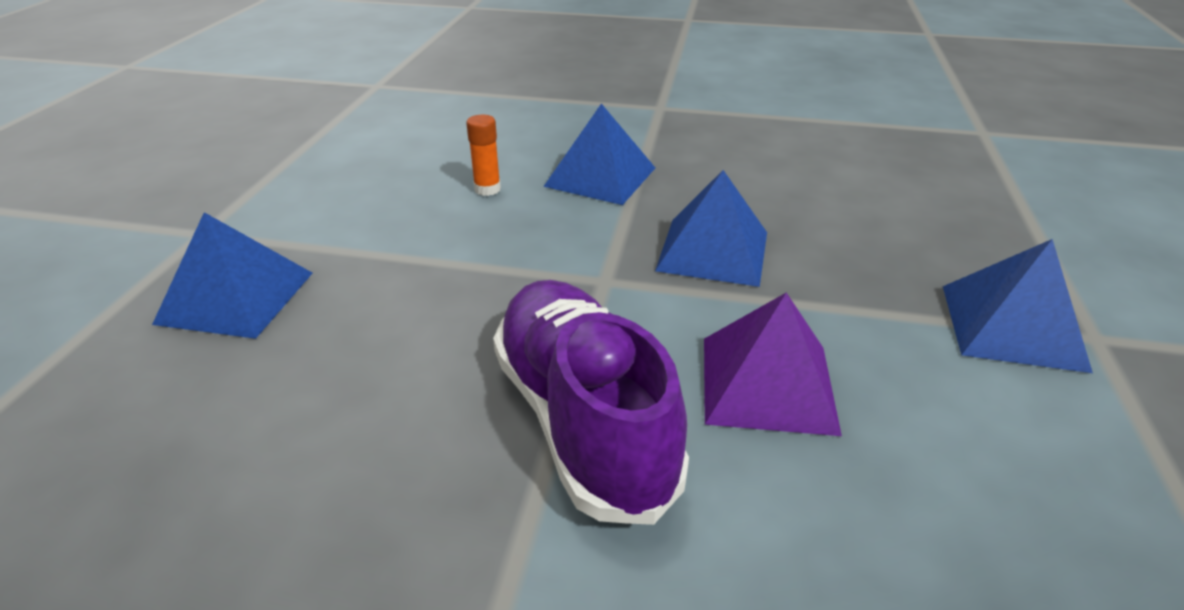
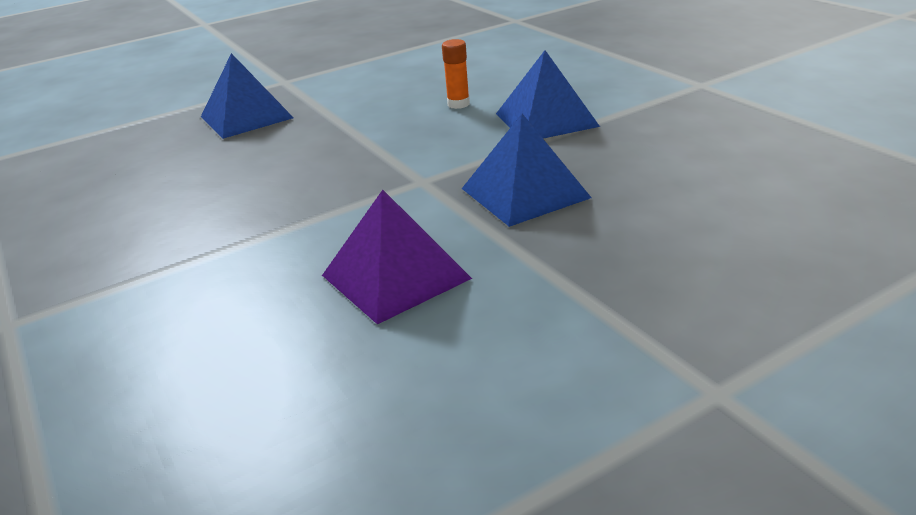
camera: 50 degrees right, 5 degrees down
purple shoe [493,280,689,525] -> none
blue pyramid [943,239,1093,373] -> none

